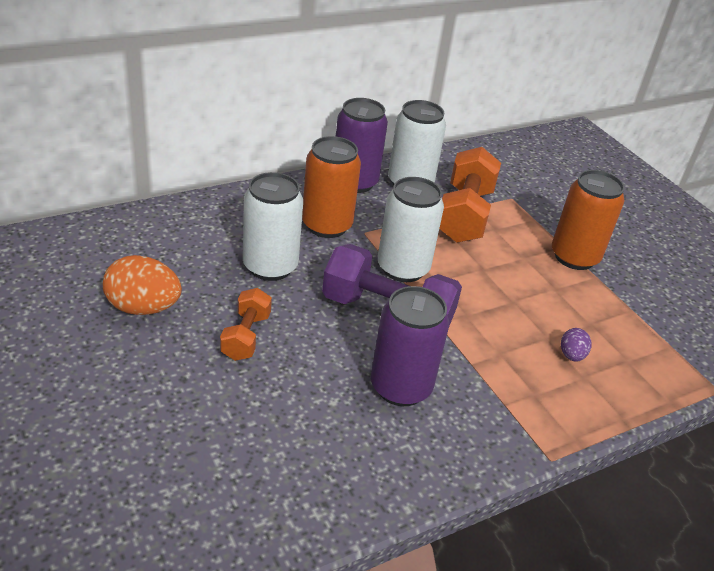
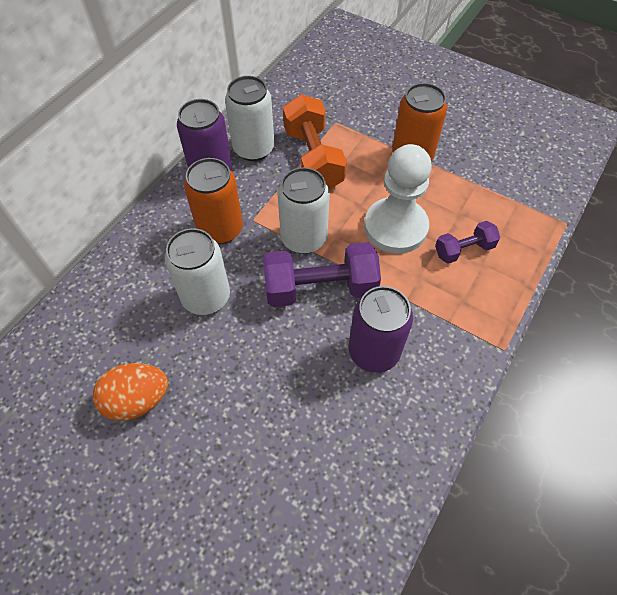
camera: 25 degrees left, 20 degrees up
orange dumbbell [220,288,272,361] -> none
purple egg [561,328,591,362] -> purple dumbbell [435,221,500,264]
none -> white pawn [364,144,432,254]

